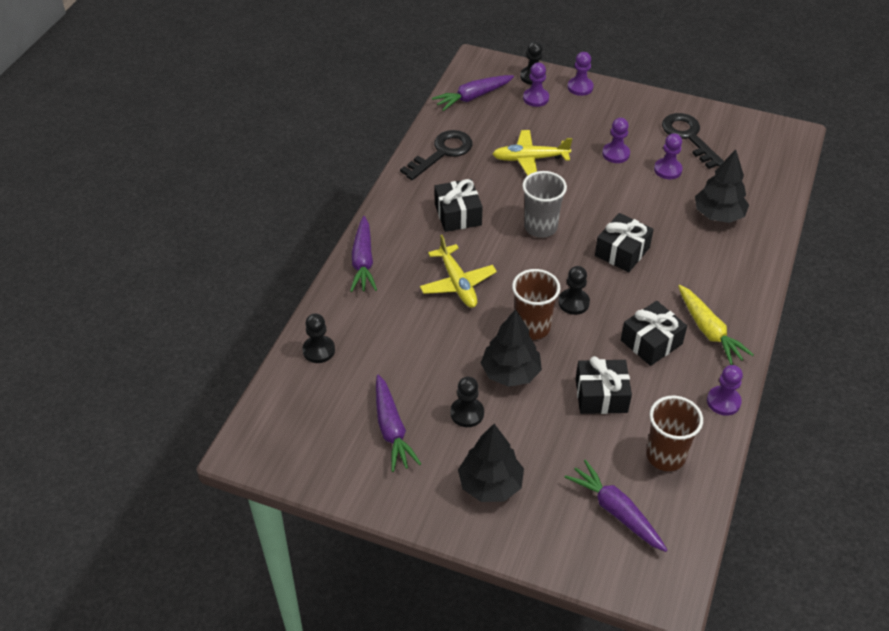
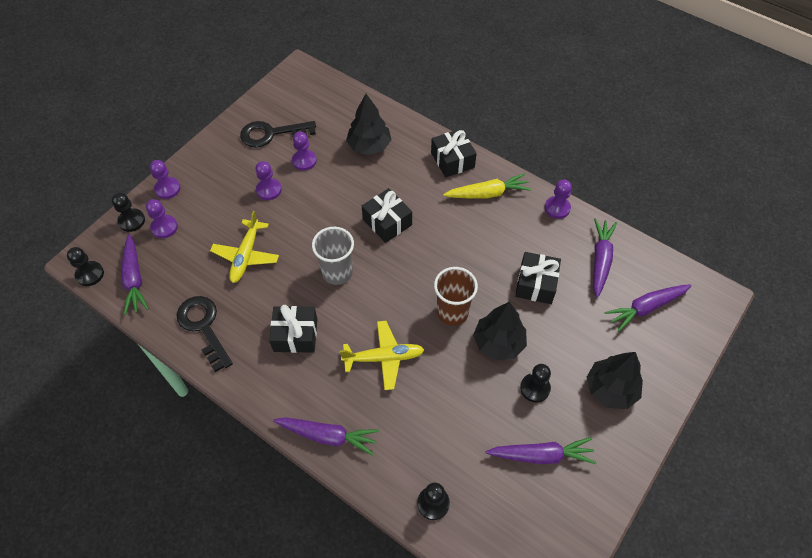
camera: 75 degrees left, 10 degrees up
black pawn [558,266,590,315] -> black pawn moved to [67,247,104,286]
black gift [621,301,687,366] -> black gift moved to [431,129,477,178]
brown cup [646,396,703,471] -> purple carrot [593,218,617,298]

